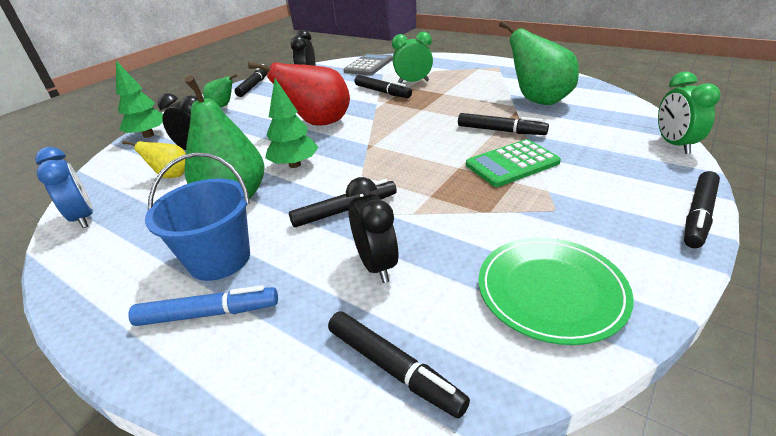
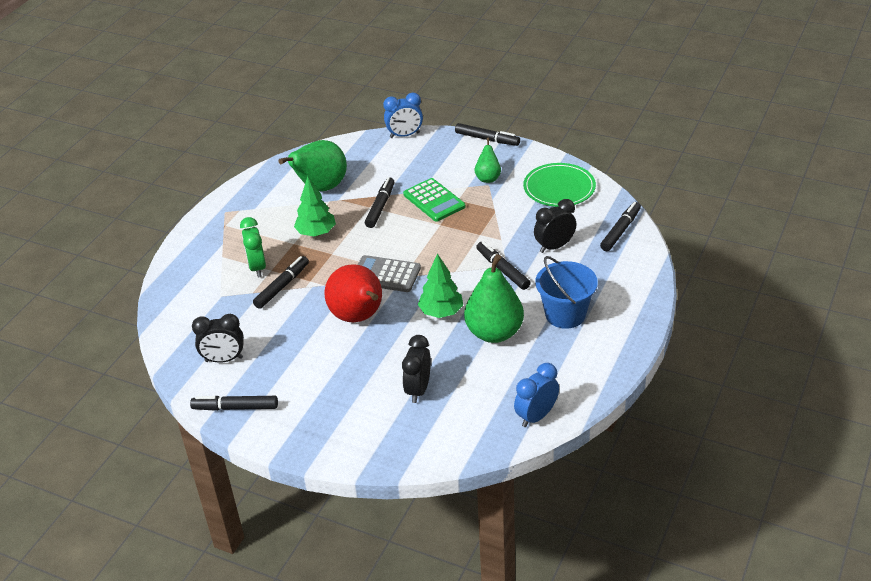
camera: 100 degrees left, 5 degrees up
green tree [116,61,163,138] -> green tree moved to [294,176,336,236]
yellow pear [122,140,186,178] -> none
blue marker [128,285,278,326] -> none
green pear [203,74,237,107] -> green pear moved to [475,138,501,183]
grey calculator [343,54,393,75] -> grey calculator moved to [358,255,421,292]
green clock [658,72,720,154] -> blue clock [383,93,423,138]

